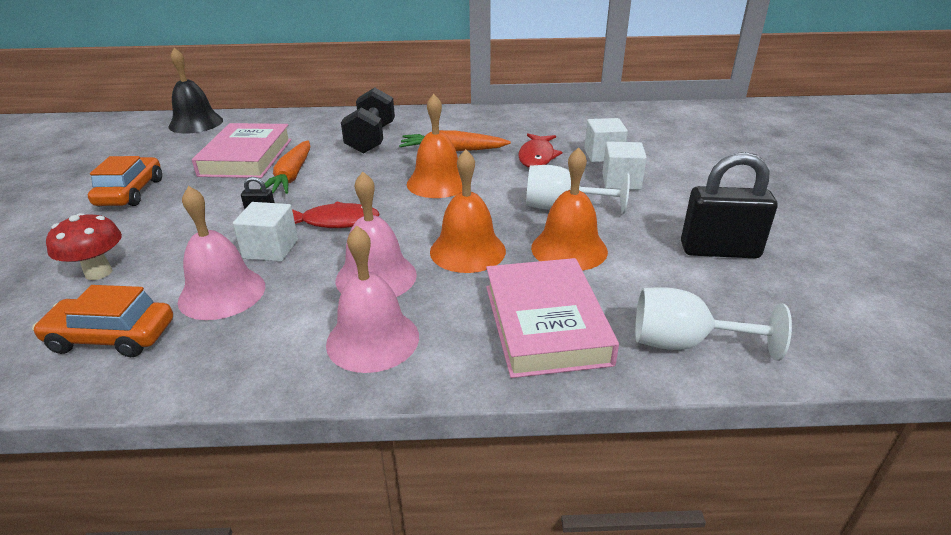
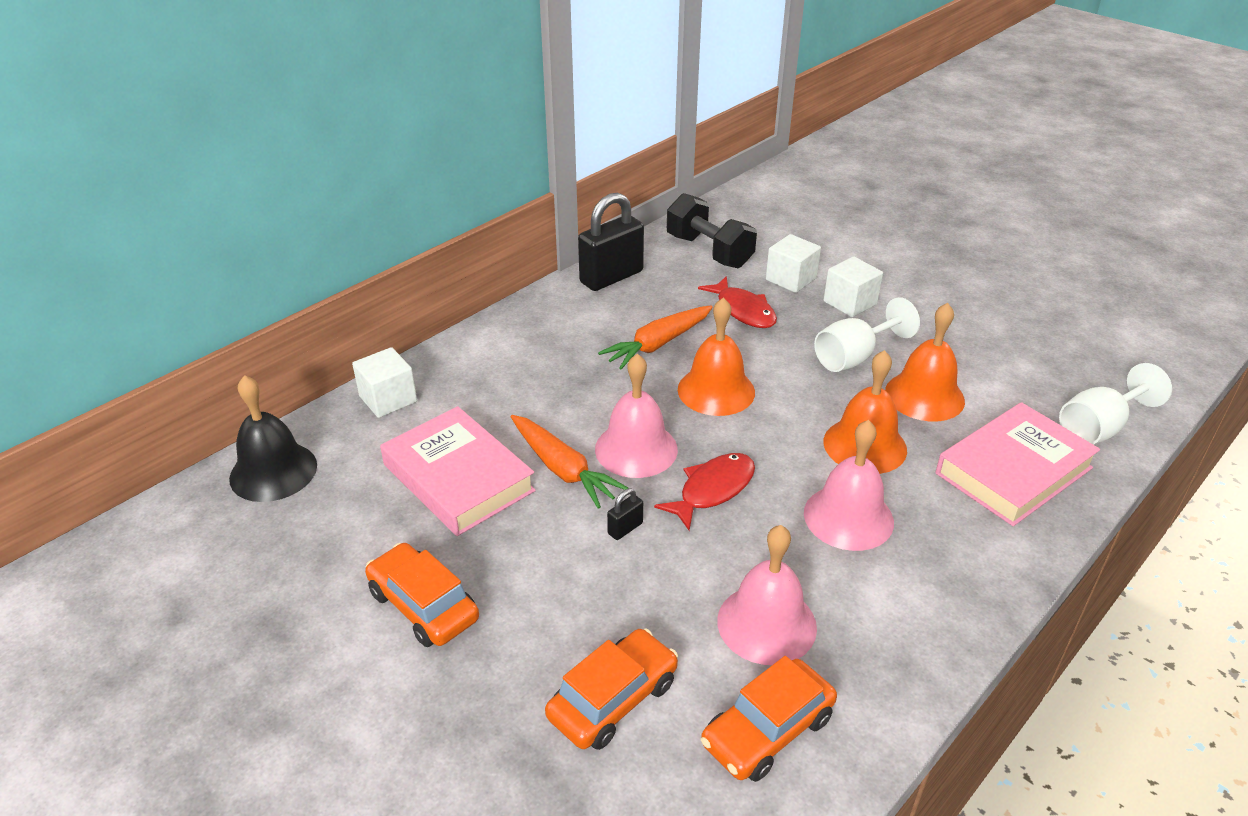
camera: 45 degrees left, 5 degrees up
red mushroom [46,213,122,280] -> orange car [545,629,678,750]
white cube [233,202,298,262] -> white cube moved to [352,347,417,418]
pink bell [326,225,419,373] -> pink bell moved to [595,354,678,478]
black dumbbell [341,88,395,154] -> black dumbbell moved to [667,193,757,268]
pink book [486,258,619,378] -> pink book turned 75 degrees counterclockwise [936,402,1100,526]
black padlock [681,152,777,258] -> black padlock moved to [578,193,644,291]

